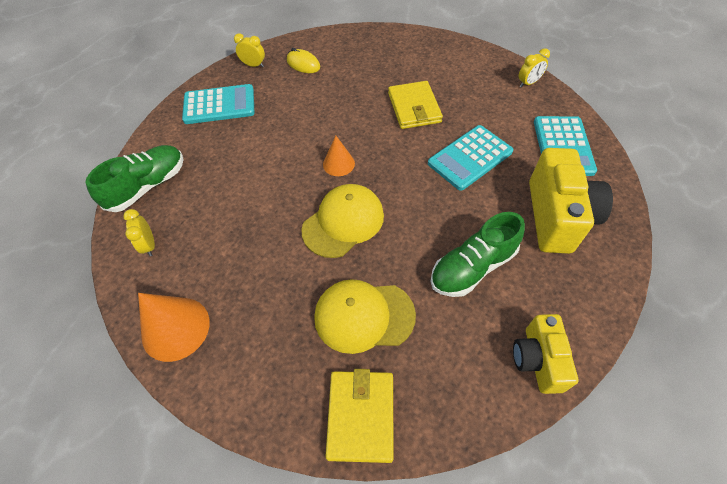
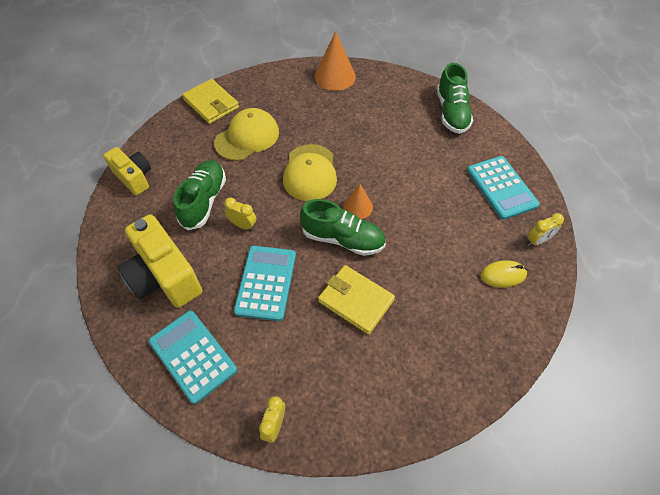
camera: 135 degrees right, 0 degrees up
yellow clock [123,209,155,256] -> yellow clock moved to [224,197,256,230]
turquoise calculator [182,84,254,124] -> turquoise calculator turned 60 degrees counterclockwise [467,156,540,220]
none -> green shoe [300,199,386,256]

